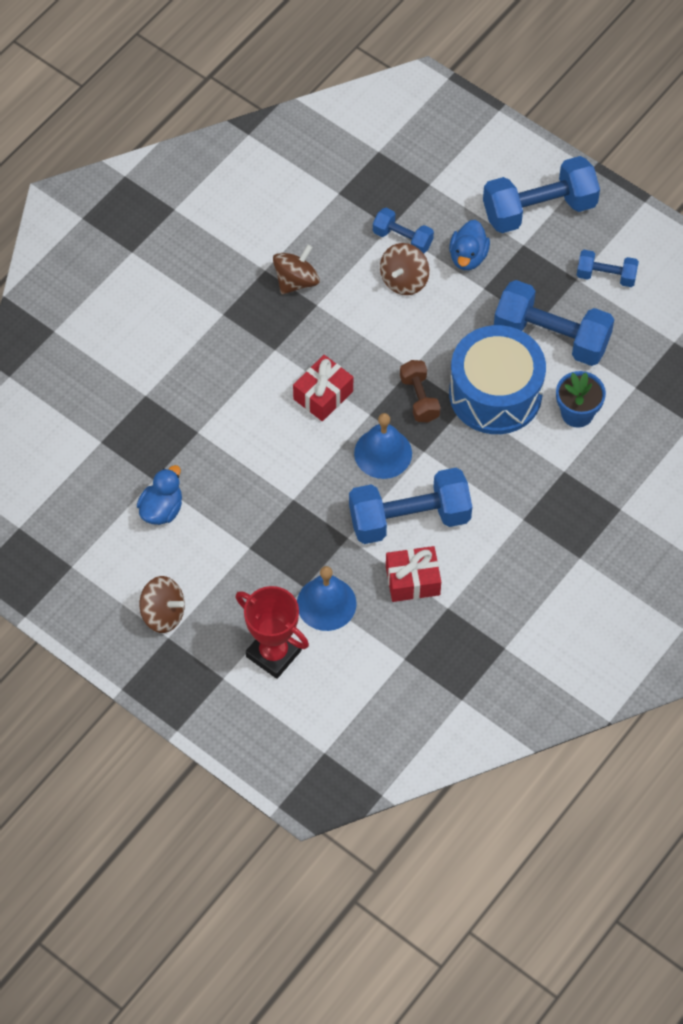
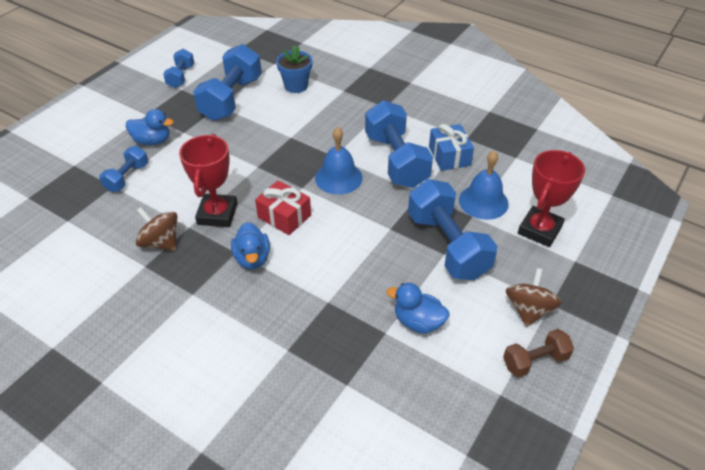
camera: 95 degrees left, 15 degrees down
brown spinning top [380,243,429,295] -> none
red gift [386,546,441,602] -> blue gift [429,124,474,171]
brown dumbbell [400,360,440,422] -> brown dumbbell moved to [503,329,574,377]
blue drum [449,325,546,434] -> none
blue dumbbell [483,156,600,233] -> blue dumbbell moved to [408,179,497,280]
none -> red trophy [179,134,237,227]
none -> blue duck [231,222,270,269]

